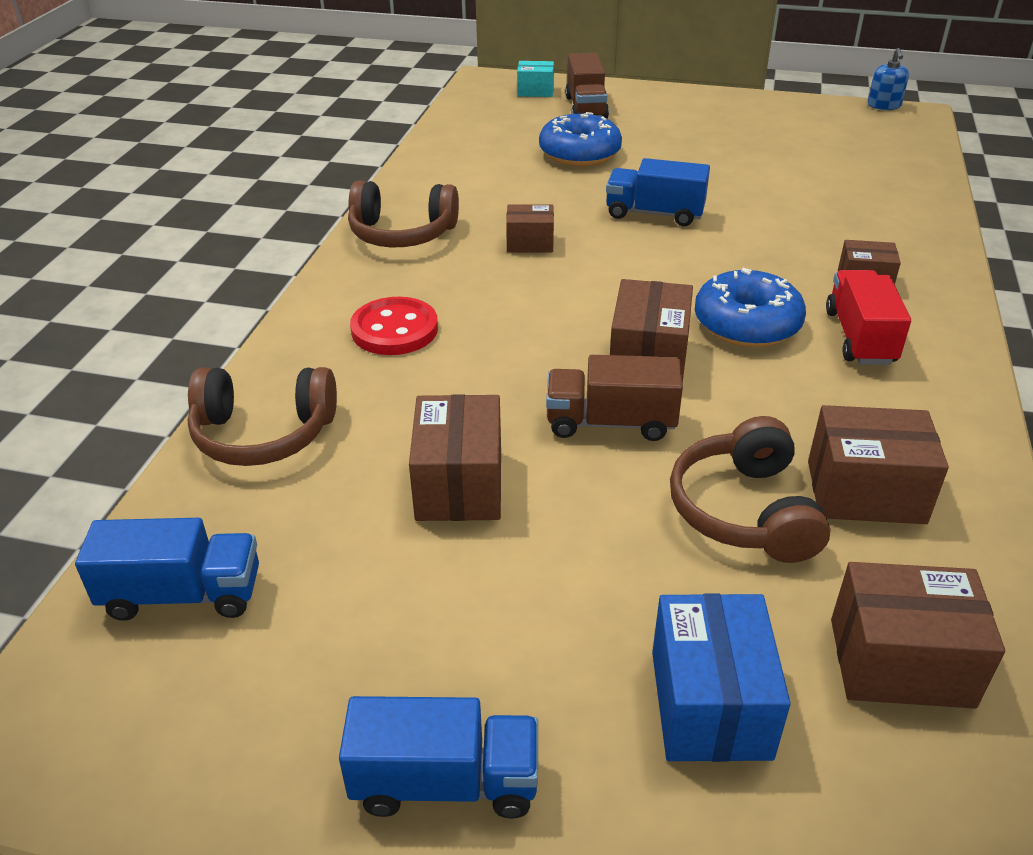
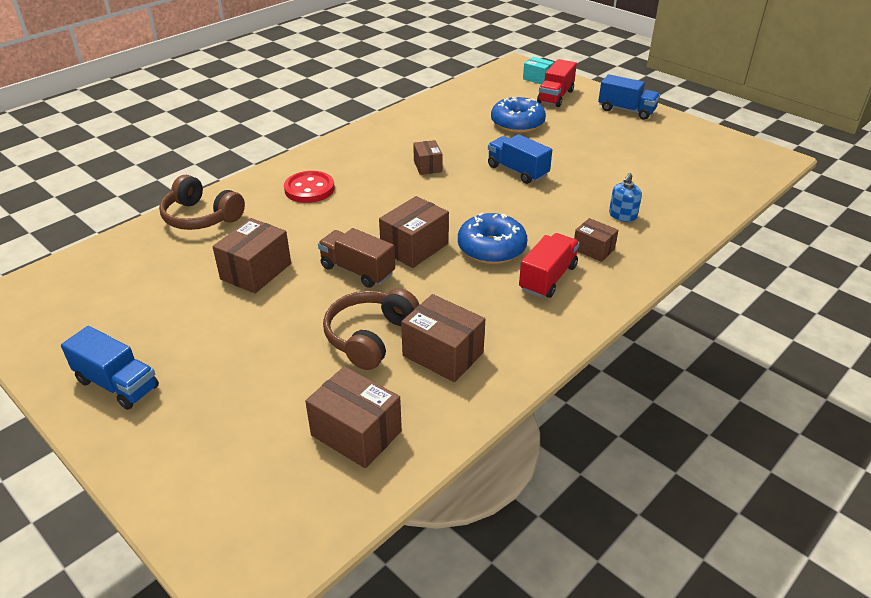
camera: 30 degrees right, 0 degrees up
blue truck [75,518,259,621] -> blue truck moved to [598,74,660,120]
brown headphones [348,180,459,247] -> none
brown box [506,205,554,252] -> brown box turned 45 degrees clockwise [413,140,442,175]
brown truck [565,53,609,119] -> red truck [537,59,577,107]
blue box [652,593,791,762] -> none
blue soap dispenser [868,48,909,110] -> blue soap dispenser moved to [609,173,642,222]

